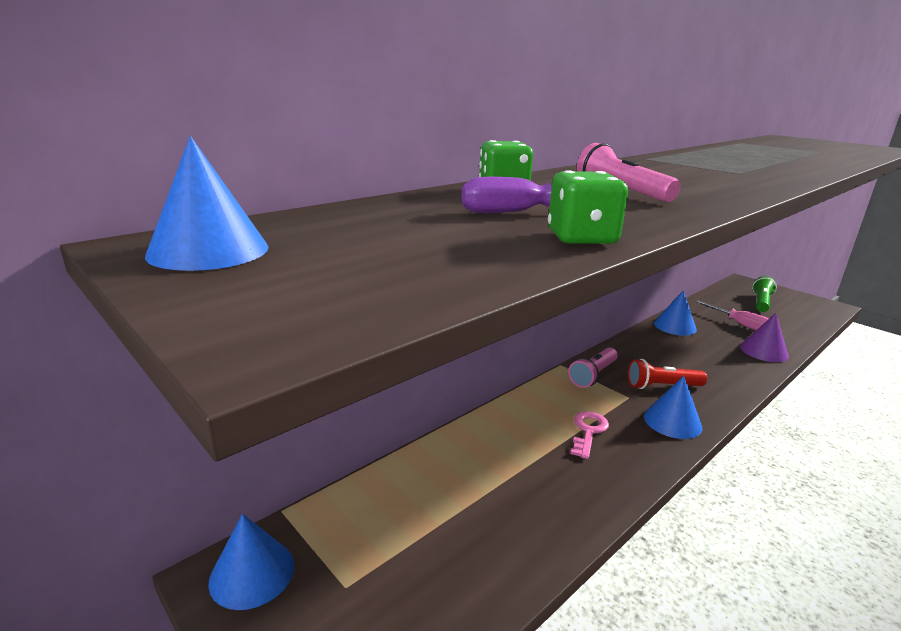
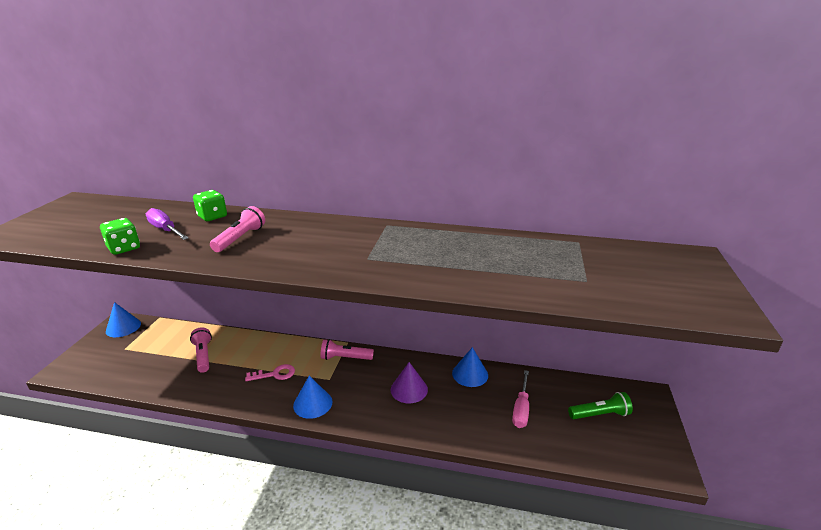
camera: 55 degrees right, 5 degrees up
blue cone [145,136,269,271] -> none
red flashlight [628,359,707,389] -> none
purple cone [740,313,789,362] -> purple cone moved to [391,362,428,403]
none -> pink flashlight [190,328,212,373]

